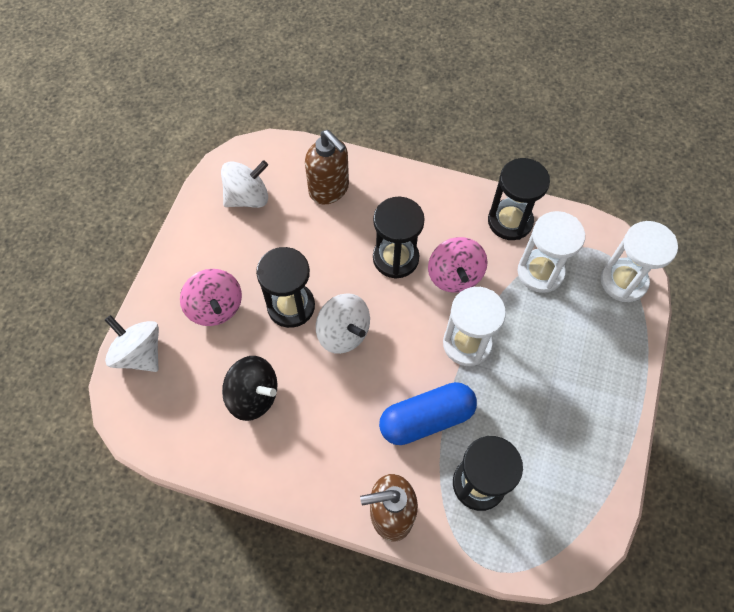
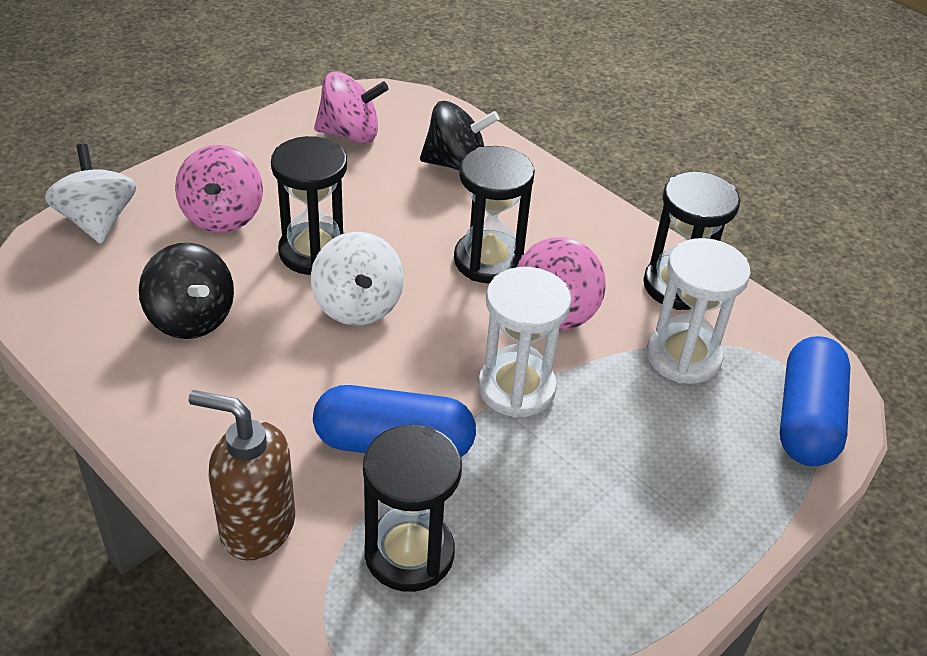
camera: 25 degrees right, 20 degrees down
white spinning top [221,160,268,208] -> pink spinning top [314,71,389,143]
brown soap dispenser [305,130,349,204] -> black spinning top [420,101,499,170]
white hourglass [601,221,678,302] -> blue capsule [780,336,850,466]

